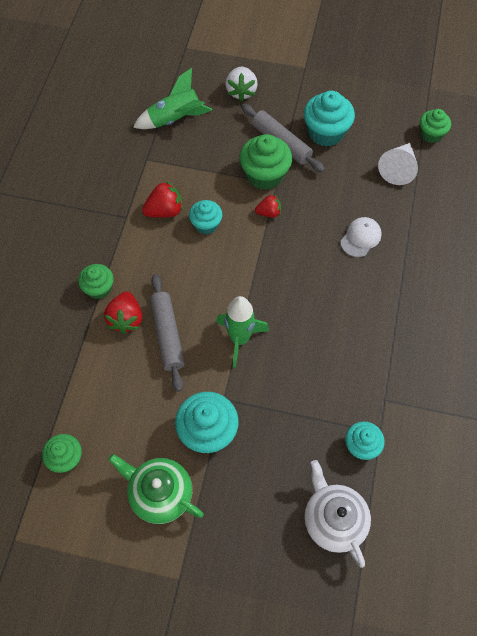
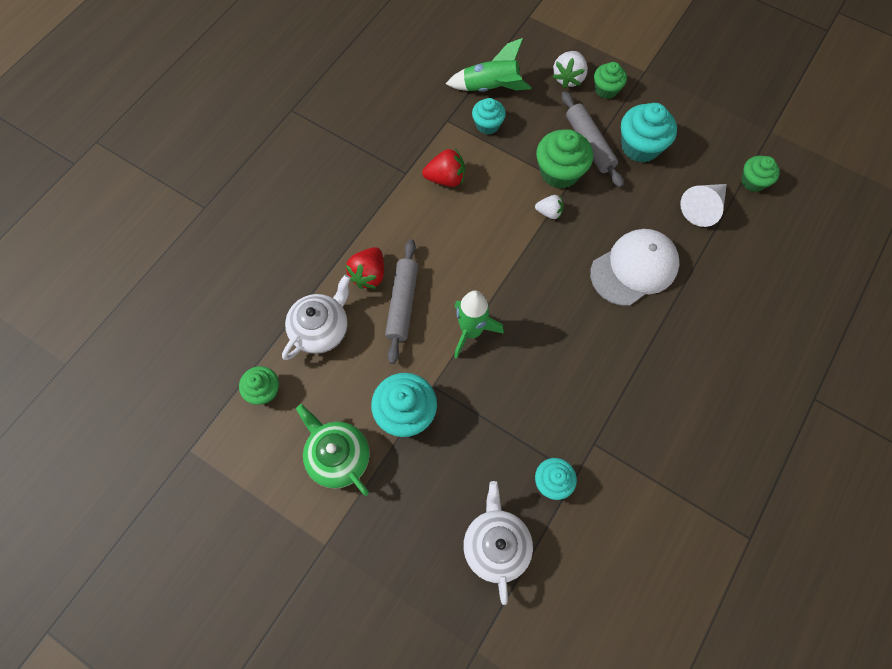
camera: 20 degrees right, 5 degrees up
green cupcake [78,264,114,299] -> green cupcake moved to [594,62,627,99]
turquoise cupcake [189,200,222,234] -> turquoise cupcake moved to [472,98,506,134]
red strawberry [255,194,281,217] -> white strawberry [535,195,564,219]
white cap [341,217,382,257] -> white cap [590,229,679,306], size x1.84
none -> white teapot [282,275,350,360]

